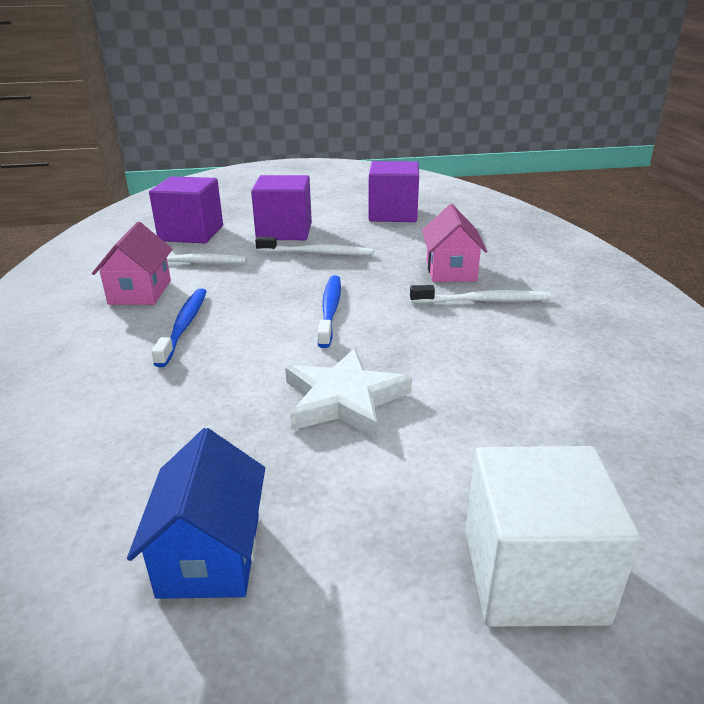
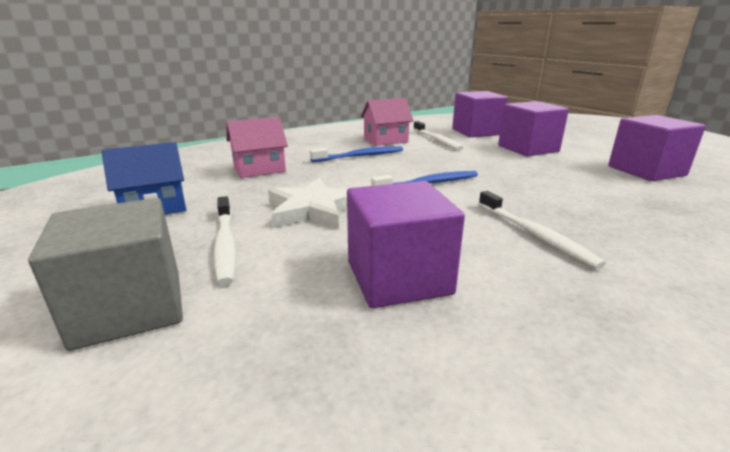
camera: 65 degrees right, 5 degrees down
white toothbrush [255,237,374,255] -> white toothbrush moved to [214,196,236,285]
pink house [422,204,488,282] -> pink house moved to [226,117,288,178]
white cube [465,446,641,627] -> grey cube [28,198,183,351]
none -> purple cube [347,181,465,308]

